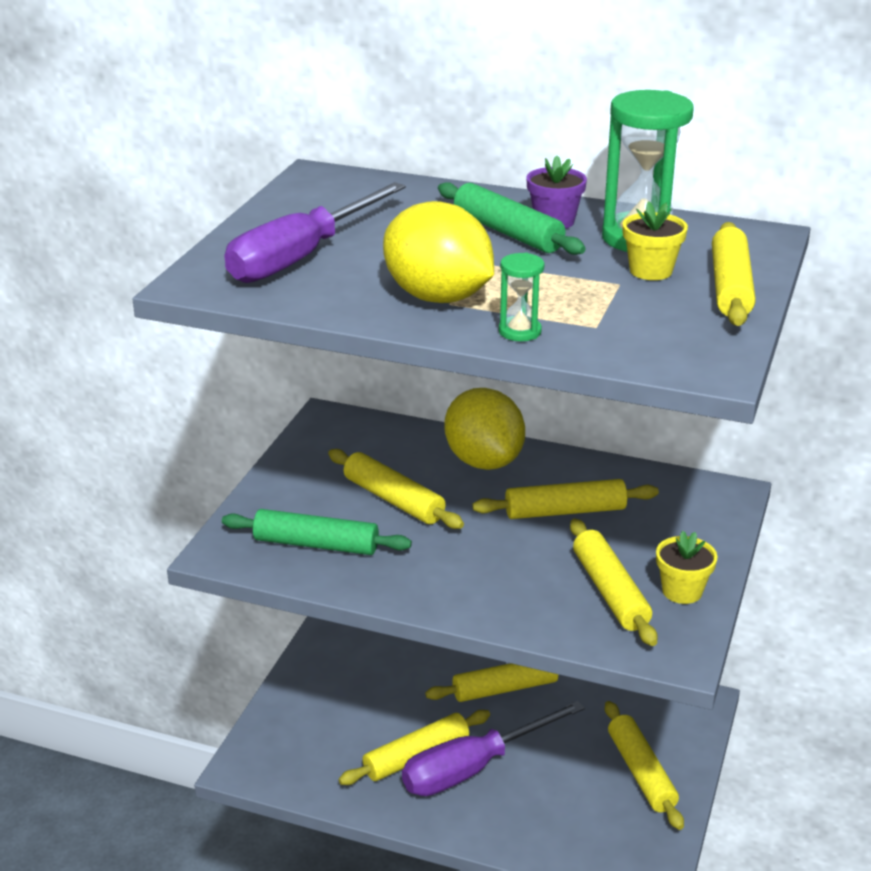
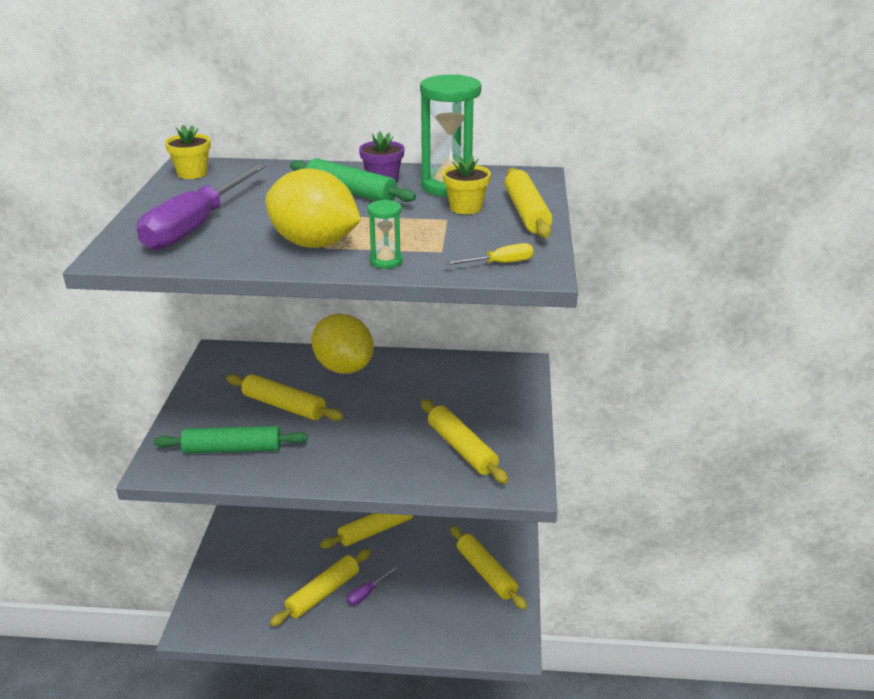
camera: 15 degrees left, 0 degrees up
purple screwdriver [402,701,585,796] -> purple screwdriver [347,566,398,606], size x0.42
yellow rolling pin [472,479,659,519] -> none
yellow flower pot [656,531,718,604] -> yellow flower pot moved to [165,125,211,179]
none -> yellow screwdriver [445,243,534,265]

